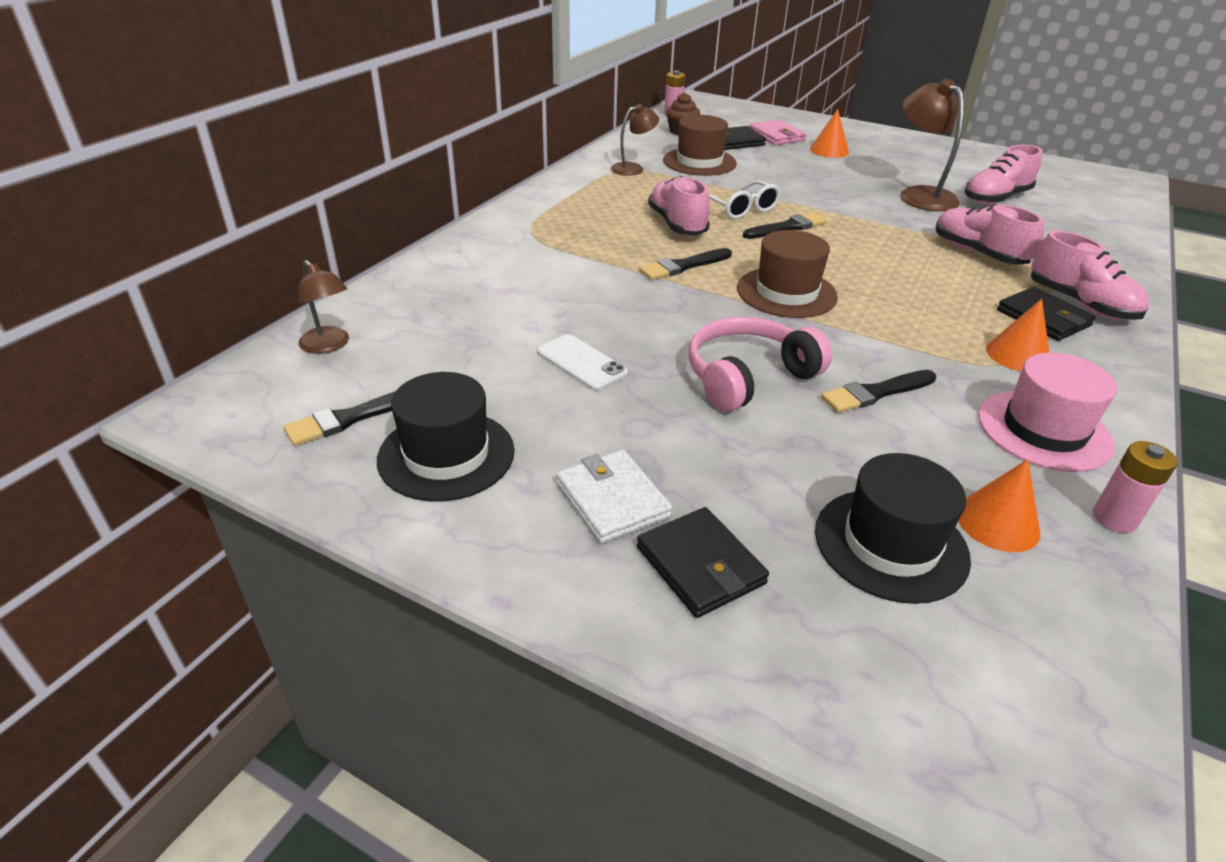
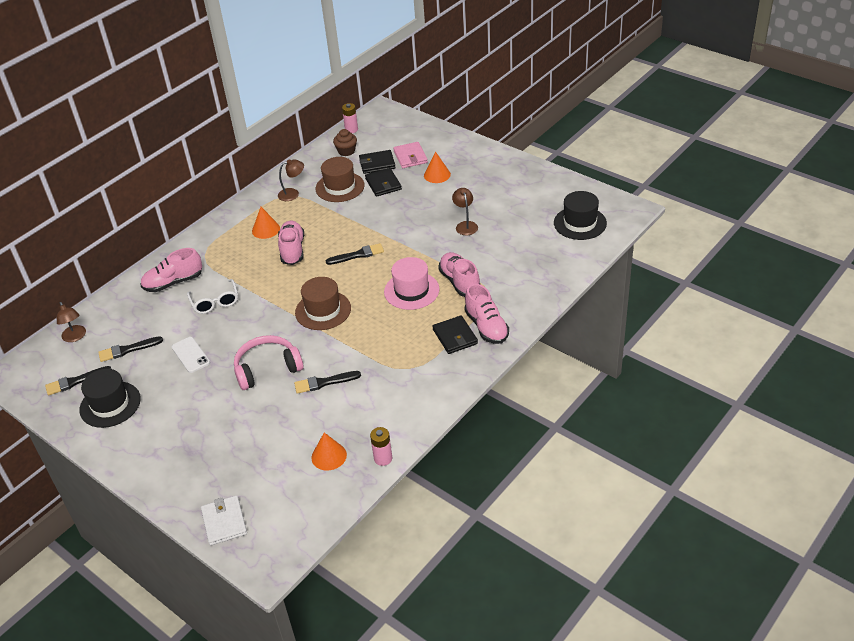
camera: 15 degrees right, 5 degrees up
white wallet [556,450,672,544] -> white wallet moved to [201,495,247,546]
black wallet [637,507,769,618] -> black wallet moved to [365,168,402,197]
black brush [639,248,732,280] -> black brush moved to [98,336,163,362]
white glasses [709,180,781,219] -> white glasses moved to [187,279,238,314]
black hat [815,453,971,604] -> black hat moved to [554,191,607,240]
brown lamp [900,79,964,211] -> brown lamp [452,188,478,235], size x0.60
pink shoe [964,145,1042,204] -> pink shoe moved to [140,248,202,292]
pink hat [978,352,1117,472] -> pink hat moved to [384,257,440,310]
orange cone [986,299,1049,371] -> orange cone moved to [252,207,280,239]

